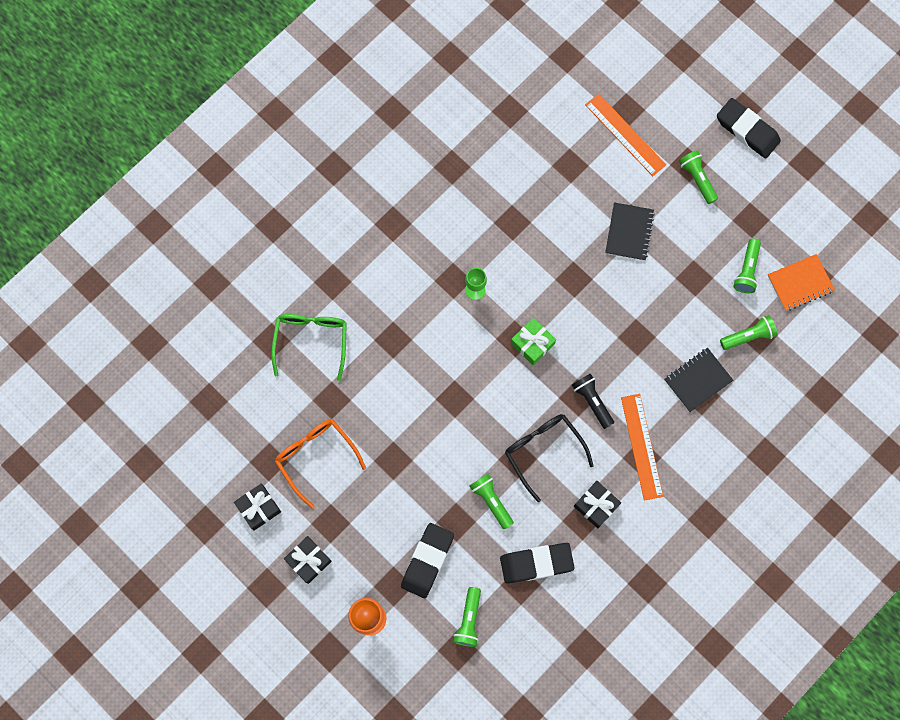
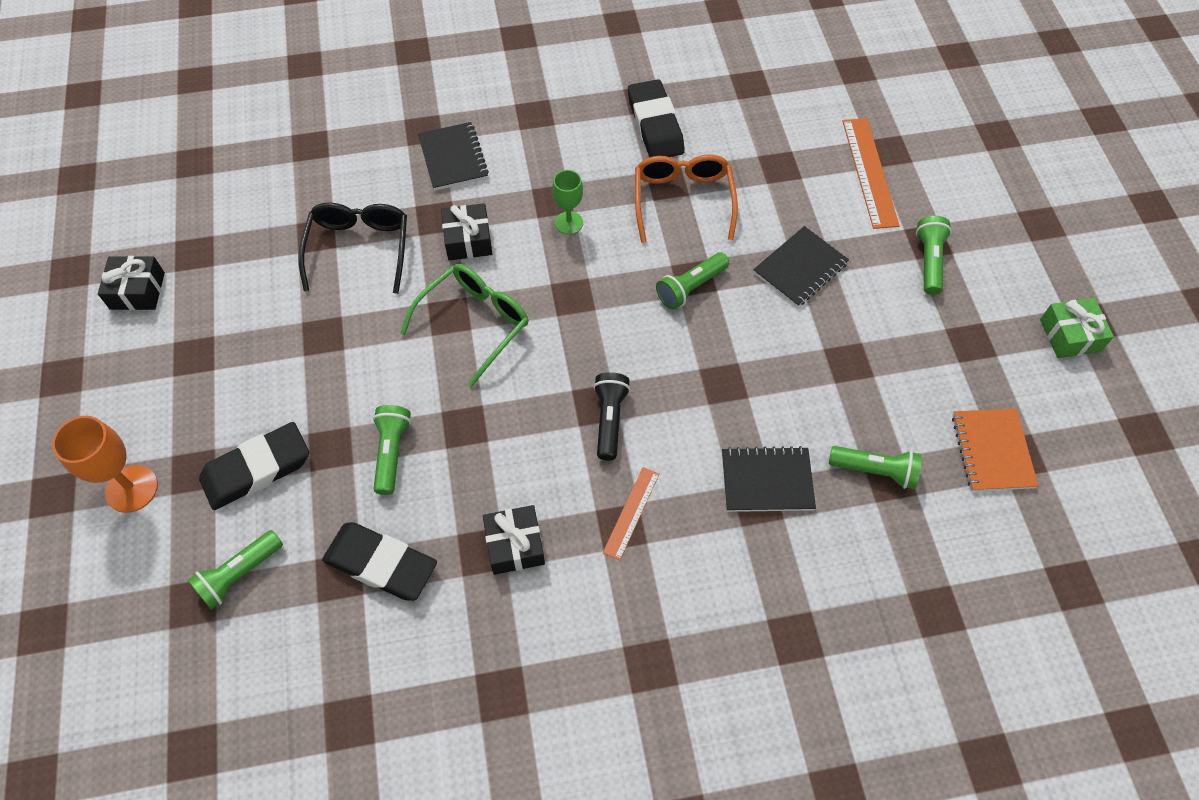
camera: 35 degrees right, 15 degrees down
green glasses [271,314,347,381] -> green glasses moved to [400,264,528,387]
orange glasses [275,419,366,509] -> orange glasses moved to [635,154,738,243]
black gift [284,536,332,584] -> black gift moved to [441,203,492,261]
black glasses [505,414,594,502] -> black glasses moved to [298,202,407,294]
green gift [511,318,556,365] -> green gift moved to [1040,298,1114,358]
orange ruler [621,394,663,501] -> orange ruler [603,467,659,560], size x0.60
black eraser [717,98,781,159] -> black eraser moved to [628,79,685,157]
green flashlight [733,238,761,293] -> green flashlight moved to [656,252,729,310]
orange notebook [768,254,835,311] -> orange notebook turned 75 degrees clockwise [952,408,1038,491]
none -> black notebook [418,122,489,191]

